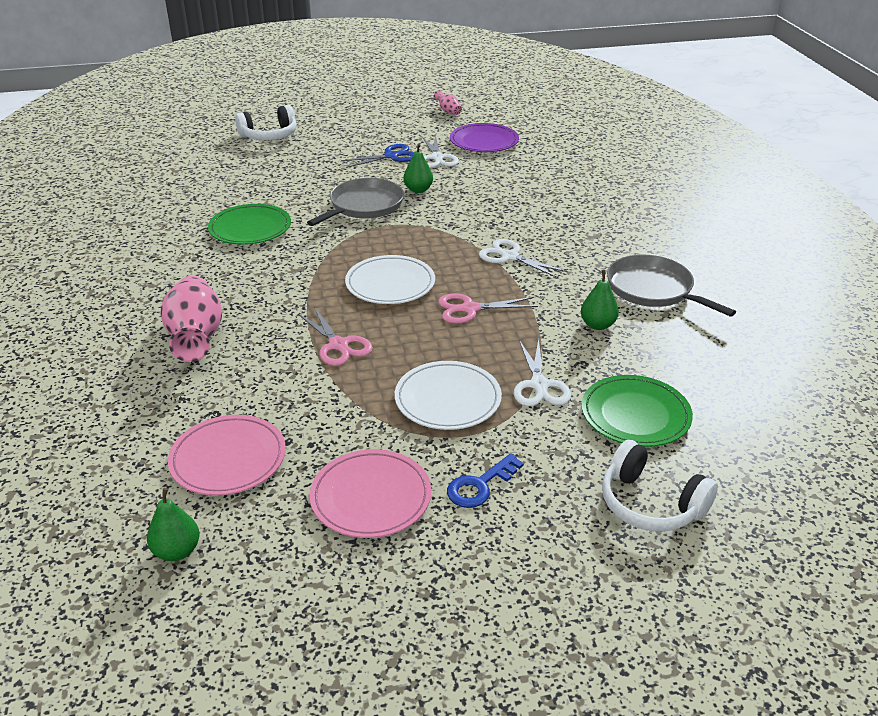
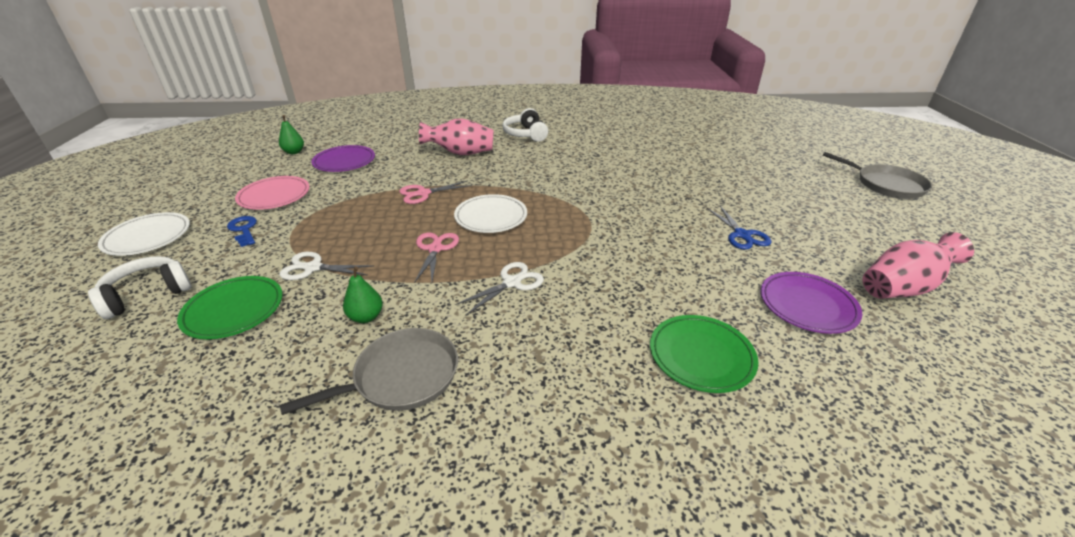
camera: 100 degrees right, 0 degrees up
pink plate [168,415,286,495] -> purple plate [311,145,375,172]
green plate [208,204,291,245] -> green plate moved to [650,315,758,393]
white headphones [235,105,297,140] -> white headphones moved to [502,108,548,142]
grey pan [307,178,404,226] -> grey pan moved to [823,152,932,199]
white plate [395,361,502,430] -> white plate moved to [98,212,190,256]
green pear [403,144,433,193] -> none
white scissors [422,135,459,168] -> none
pink vase [433,90,462,115] -> pink vase [862,232,974,299], size x2.19

